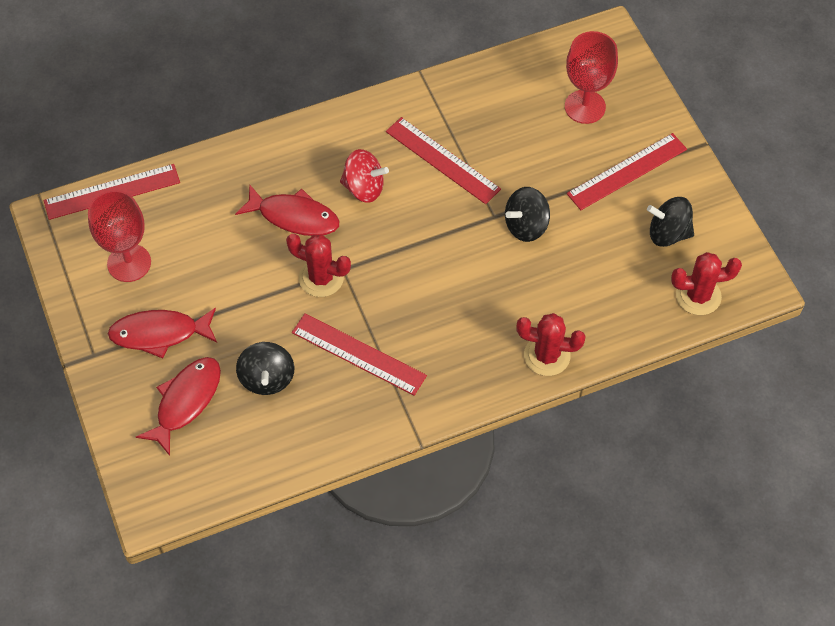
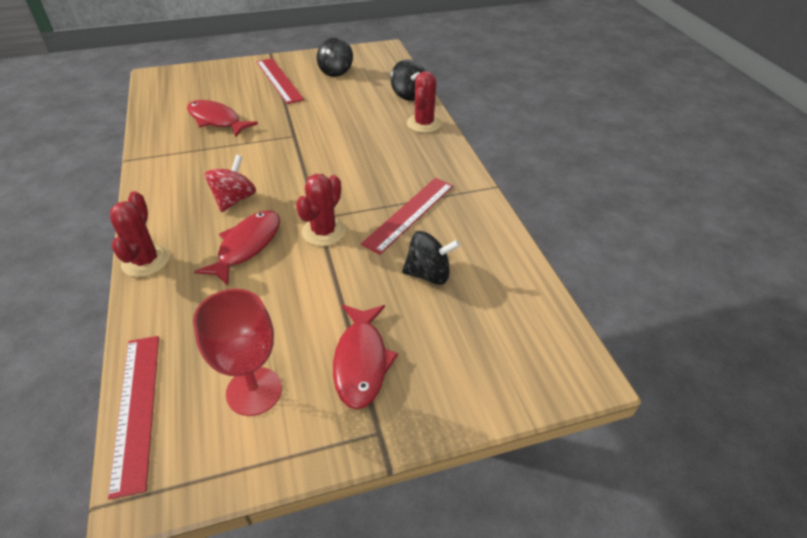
camera: 85 degrees left, 15 degrees down
red fish [136,357,221,456] -> red fish moved to [187,100,258,137]
red ruler [386,117,501,204] -> none
black spinning top [505,187,550,242] -> black spinning top moved to [391,59,425,101]
red goblet [565,31,618,124] -> none
red cactus [671,252,742,315] -> red cactus moved to [110,191,170,277]

